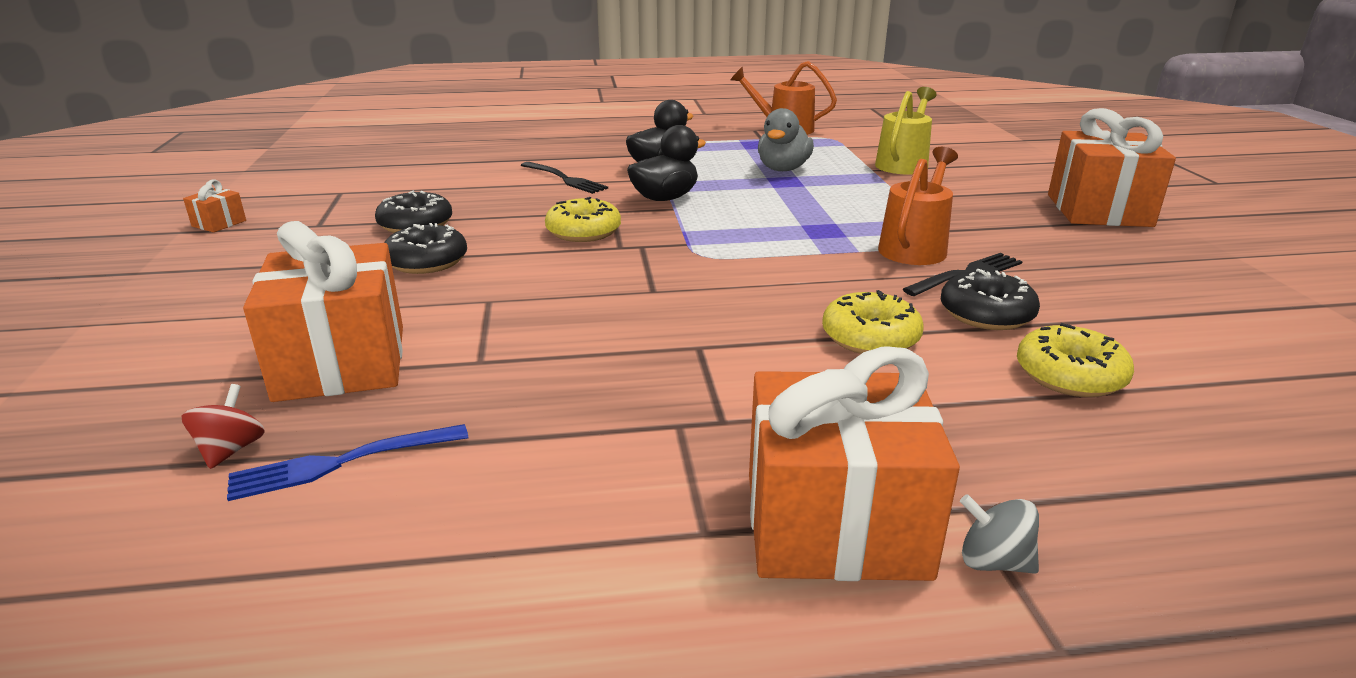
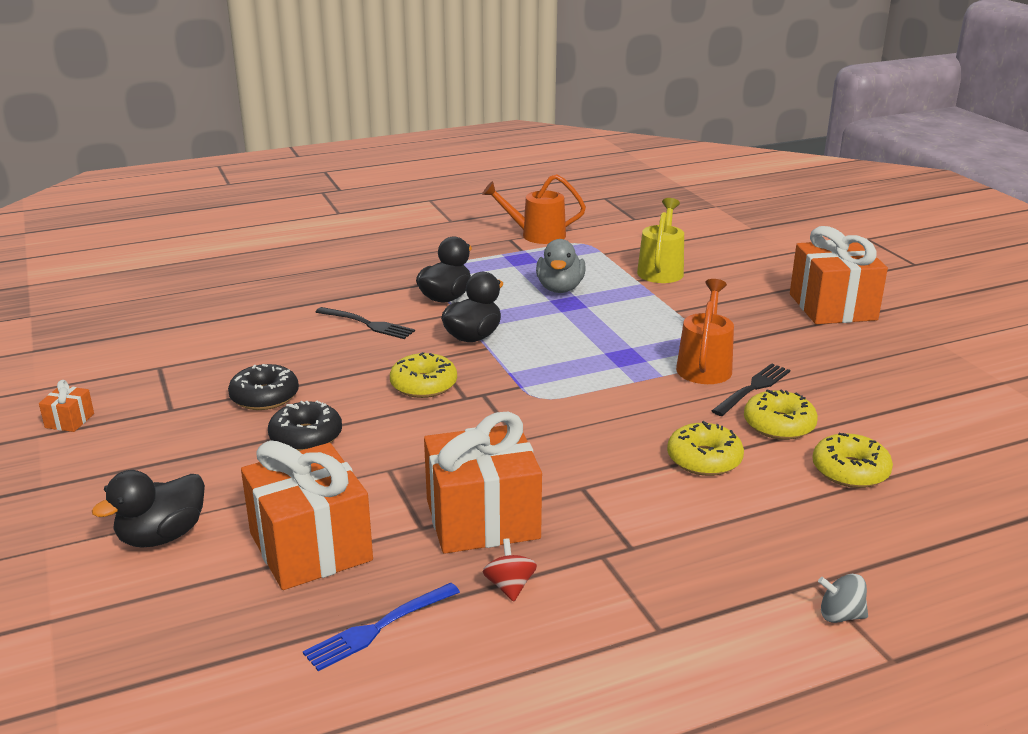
camera: 15 degrees left, 0 degrees up
red spinning top [181,384,265,469] -> red spinning top moved to [483,538,537,602]
orange gift [749,346,960,581] -> orange gift moved to [424,412,542,554]
black donut [941,269,1040,330] -> yellow donut [744,389,818,440]
none -> black duck [92,470,205,548]

